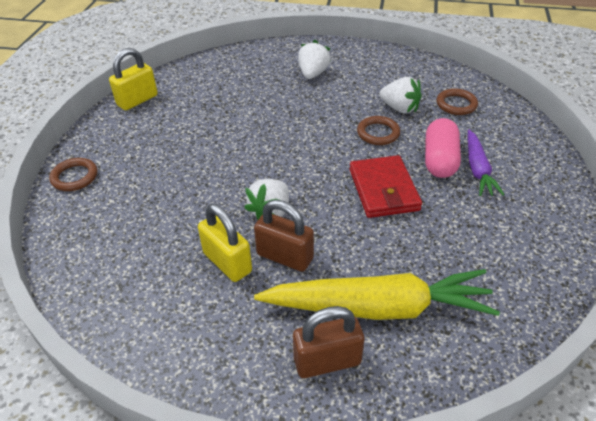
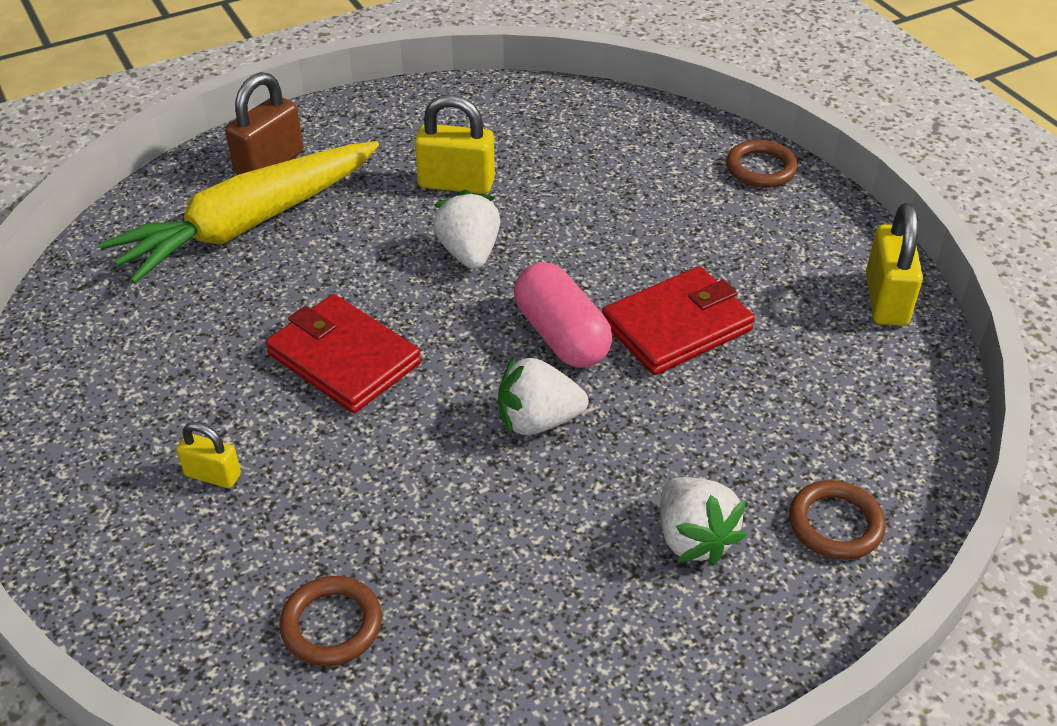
camera: 140 degrees right, 0 degrees up
brown padlock [254,200,314,272] -> none
brown ring [357,116,400,145] -> brown ring moved to [789,480,886,560]
white strawberry [379,77,422,114] -> white strawberry moved to [498,355,588,435]
pink capsule [425,118,461,178] -> pink capsule moved to [514,262,612,368]
purple carrot [468,130,505,196] -> yellow padlock [177,422,241,488]
none -> red wallet [602,266,755,375]

